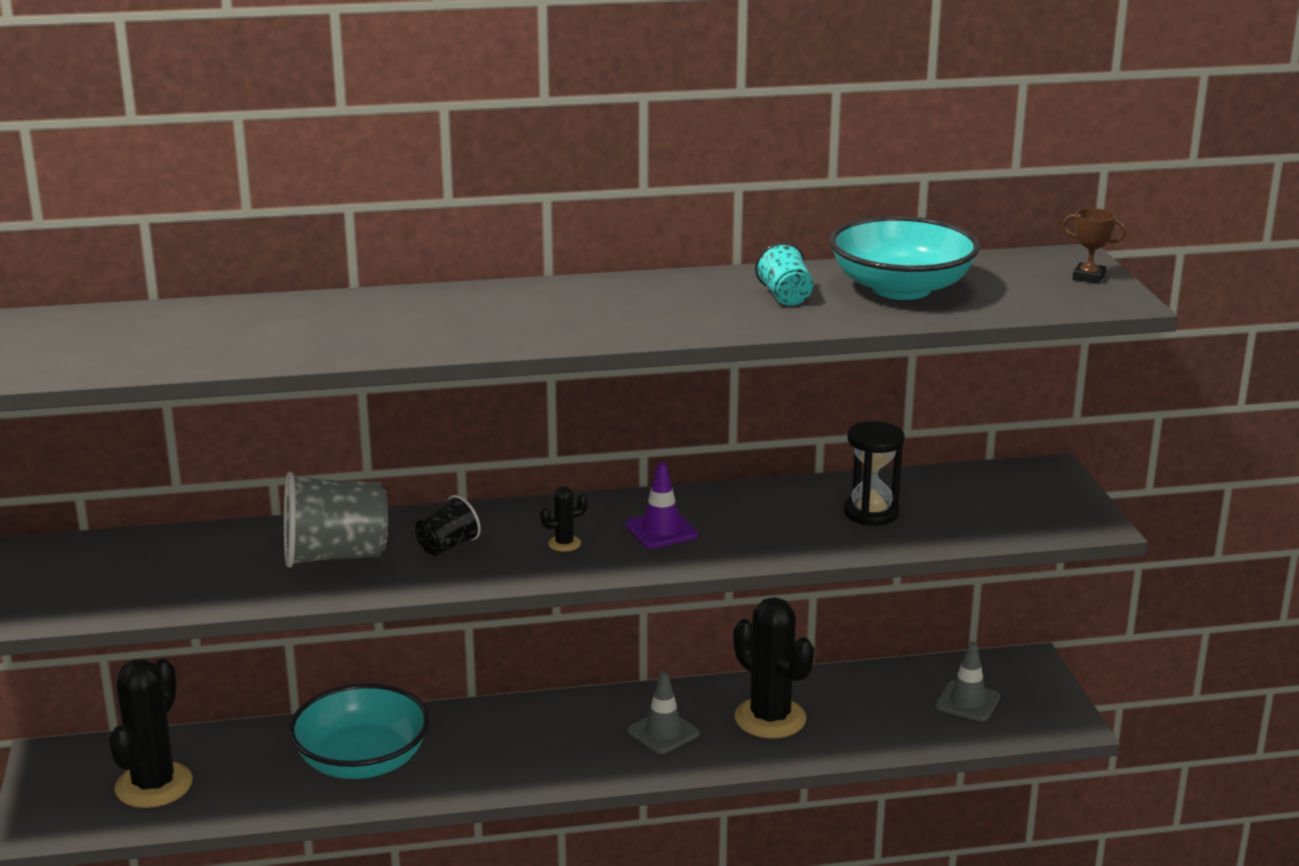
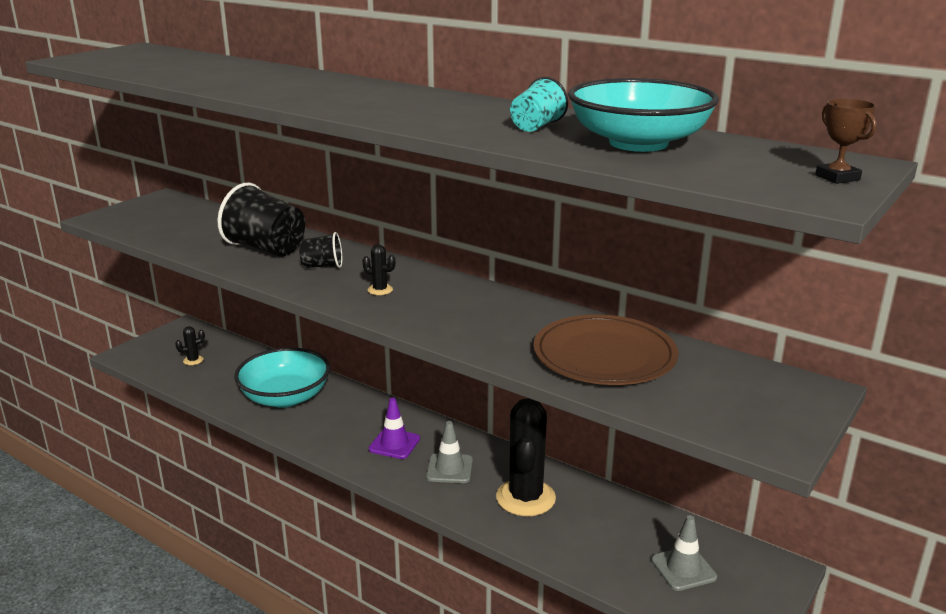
camera: 45 degrees right, 0 degrees up
black cactus [109,659,193,808] -> black cactus [175,326,205,365], size x0.43
grey cup [284,472,388,568] -> black cup [218,183,305,257]
purple traffic cone [625,462,698,549] -> purple traffic cone moved to [369,397,420,459]
black hourglass [844,421,905,526] -> brown plate [533,315,678,385]

